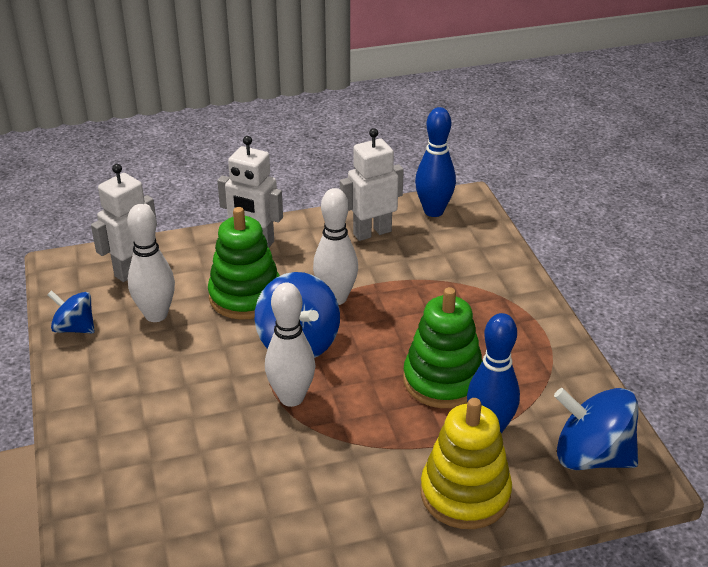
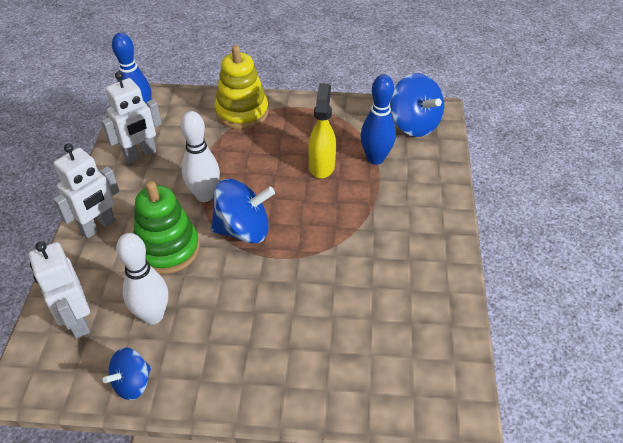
camera: 70 degrees left, 10 degrees up
white bowling pin [265,283,316,407] -> none
white robot [340,128,404,241] -> white robot turned 120 degrees counterclockwise [102,72,162,163]
green stacking toy [403,287,482,408] -> yellow spray bottle [308,83,336,178]
yellow stacking toy [421,398,512,529] -> yellow stacking toy moved to [215,45,269,129]
blue spinning top [554,388,639,470] -> blue spinning top turned 75 degrees counterclockwise [390,73,444,137]

